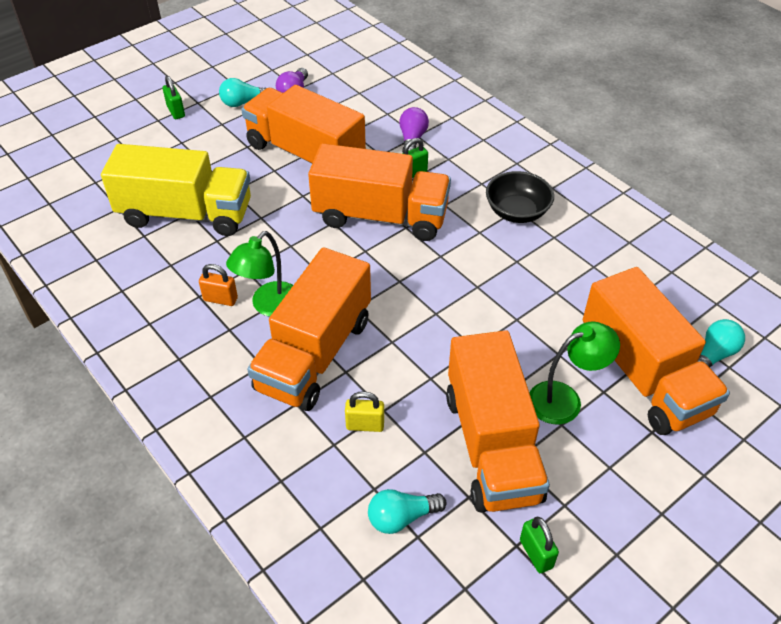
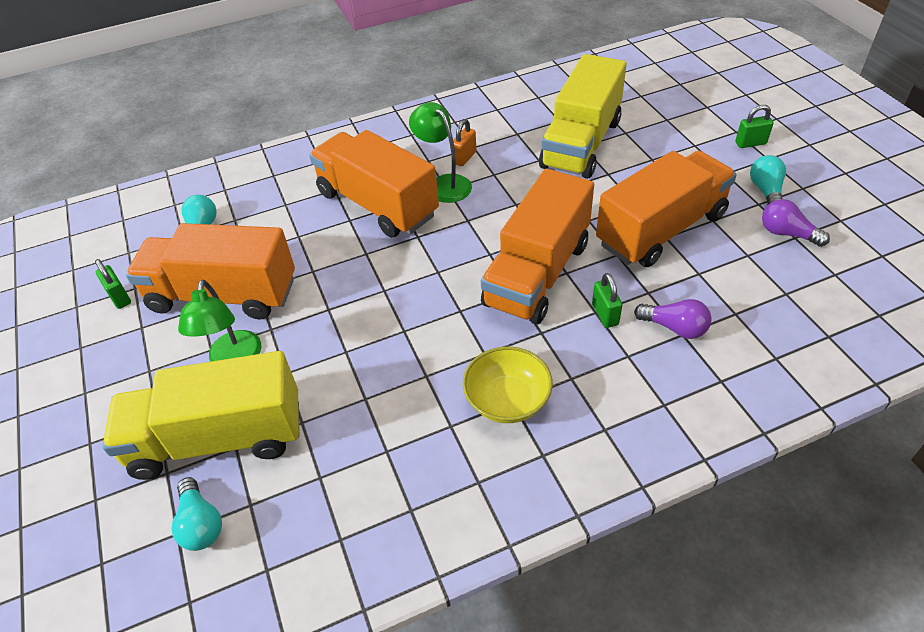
camera: 110 degrees right, 0 degrees up
yellow padlock [345,391,384,432] -> none
black bowl [486,171,554,223] -> yellow bowl [463,347,553,423]
green padlock [520,517,559,573] -> green padlock turned 60 degrees clockwise [95,259,131,309]
orange truck [583,267,730,435] -> yellow truck [102,351,299,480]

